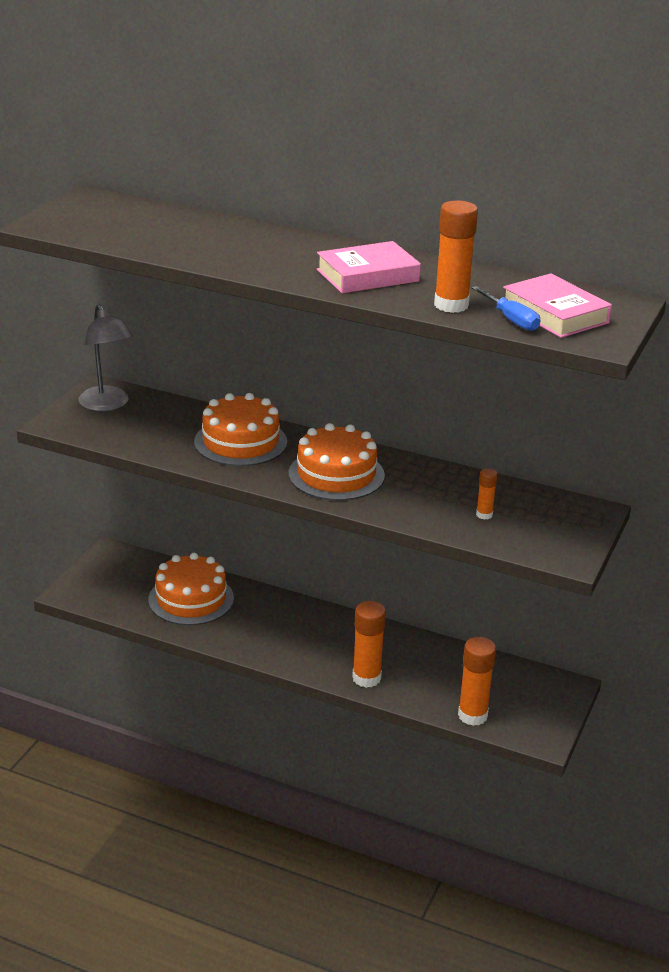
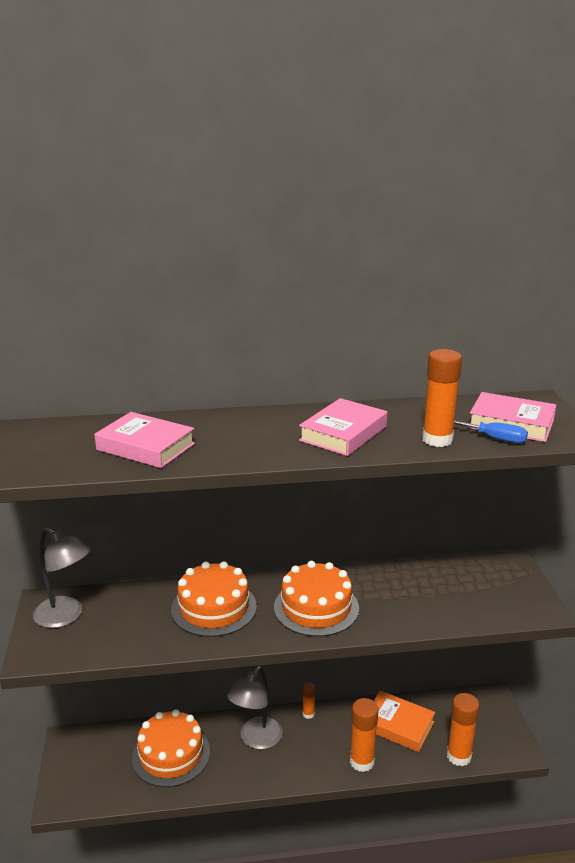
camera: 30 degrees left, 5 degrees down
orange glue stick [476,468,498,520] -> orange glue stick moved to [303,683,315,719]
none -> pink book [94,412,195,468]
none -> grey lamp [227,666,283,749]
none -> orange book [374,690,435,752]

